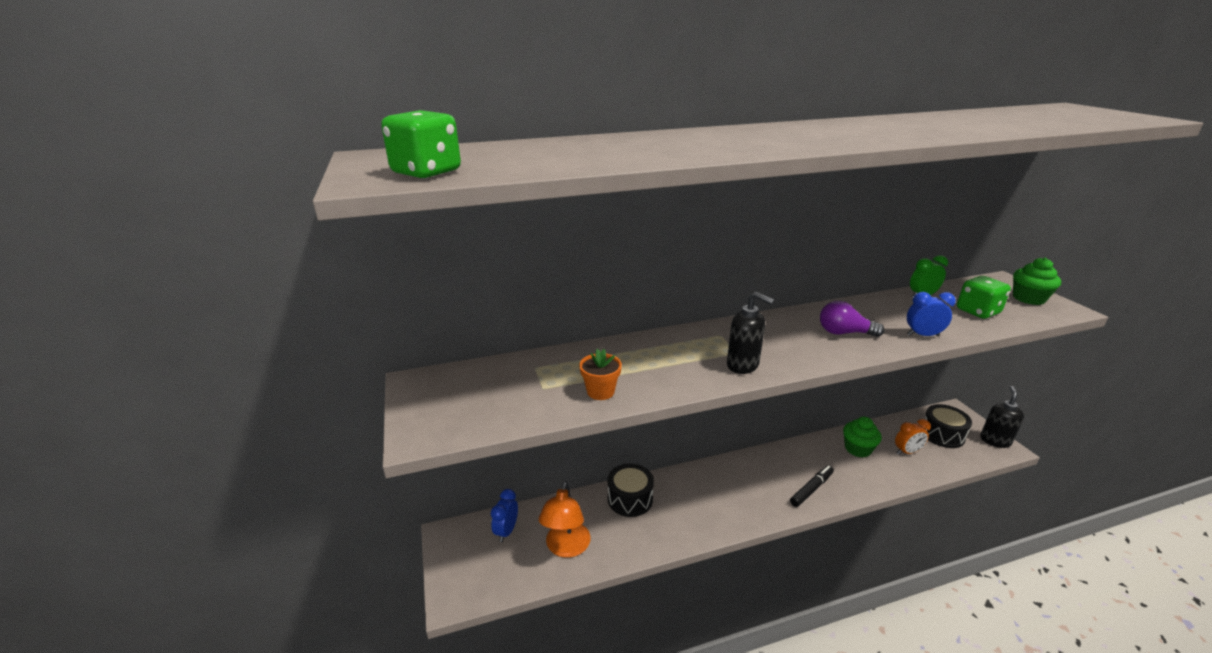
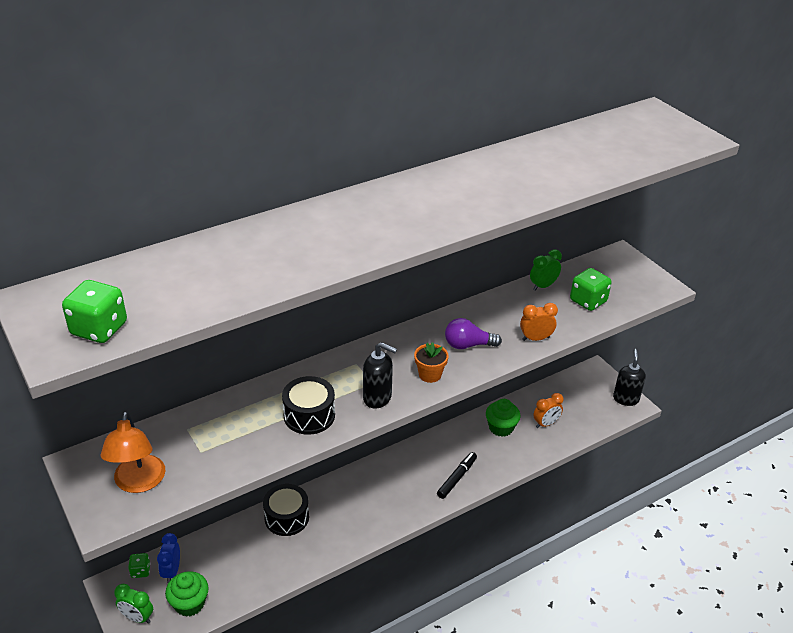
camera: 15 degrees left, 10 degrees up
orange lamp [538,481,591,558] -> orange lamp moved to [101,411,165,493]
orange flower pot [579,349,622,400] -> orange flower pot moved to [414,342,449,383]
blue clock [907,292,956,336] -> orange clock [520,303,558,341]
black drum [923,404,972,448] -> black drum moved to [282,376,335,435]
green cupcake [1013,257,1061,305] -> green cupcake moved to [165,571,209,617]
none -> green clock [114,584,153,624]
none -> green dice [128,553,150,578]

